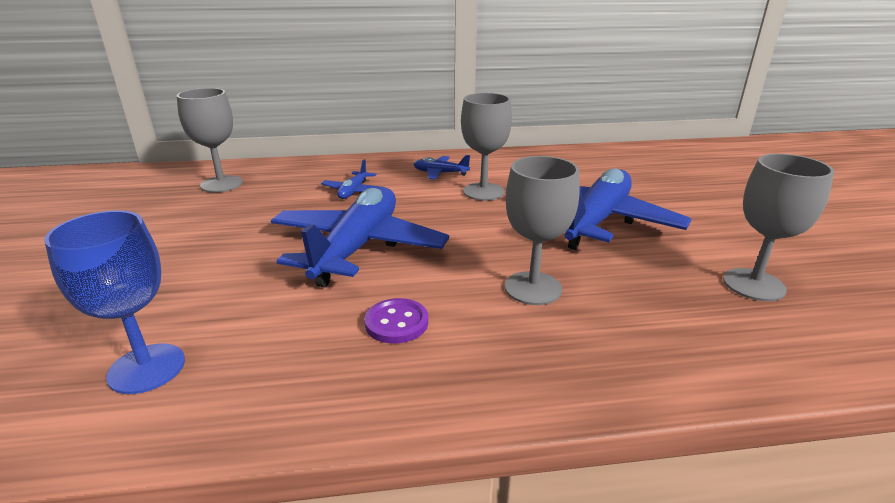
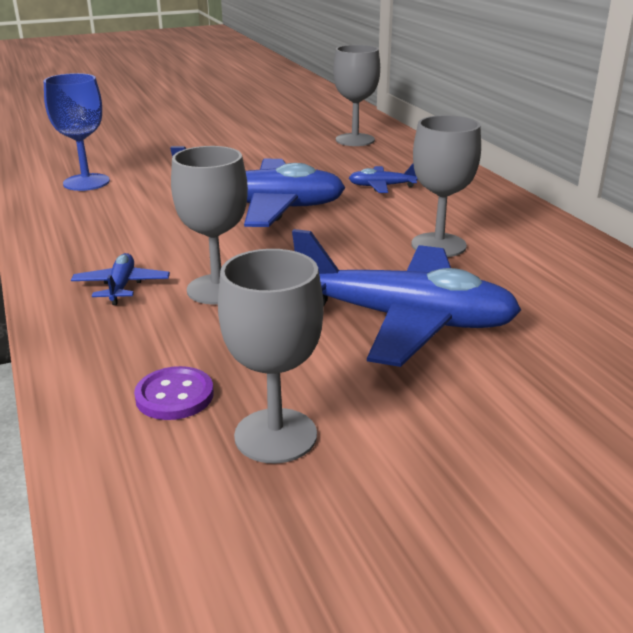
camera: 75 degrees right, 0 degrees up
purple button [364,298,428,344] -> purple button moved to [134,366,214,420]
blue plane [413,155,470,179] -> blue plane moved to [71,253,170,305]

